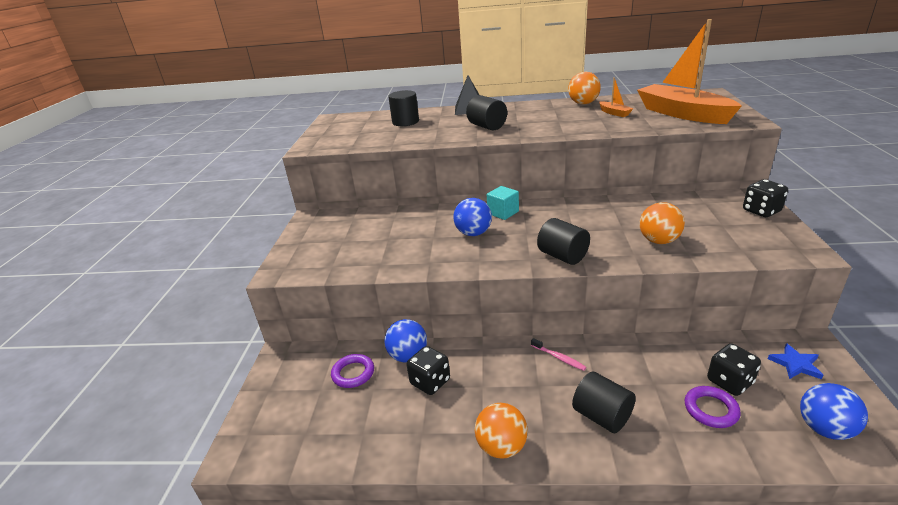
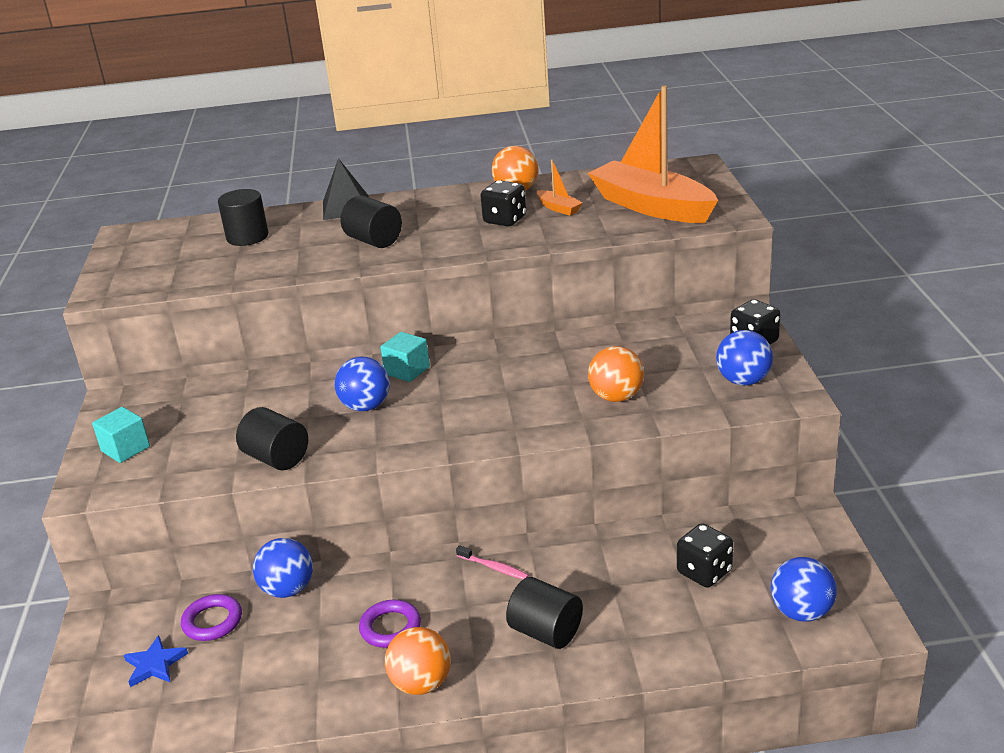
camera: 10 degrees left, 0 degrees up
black dice [406,346,450,395] -> black dice moved to [480,180,527,227]
black cylinder [537,218,590,265] -> black cylinder moved to [236,407,308,470]
purple ring [685,386,741,428] -> purple ring moved to [359,600,421,648]
blue star [768,343,823,379] -> blue star moved to [124,635,188,687]
none -> turquoise cube [92,407,150,463]
none -> blue ball [716,330,773,385]

